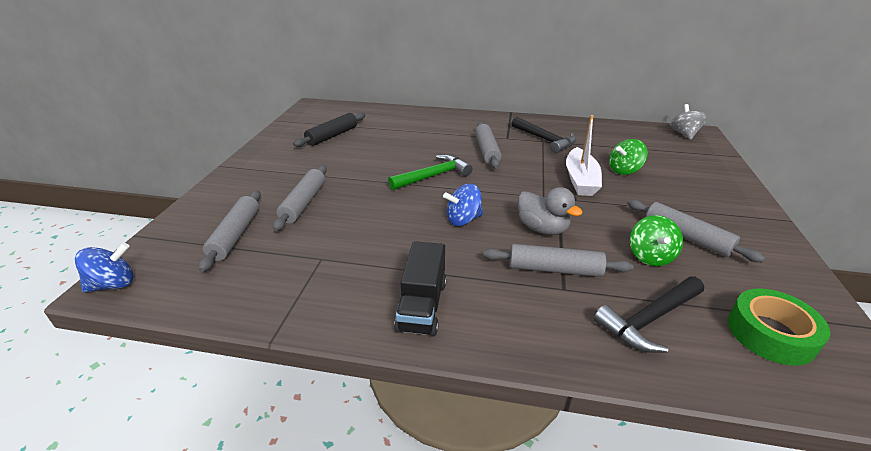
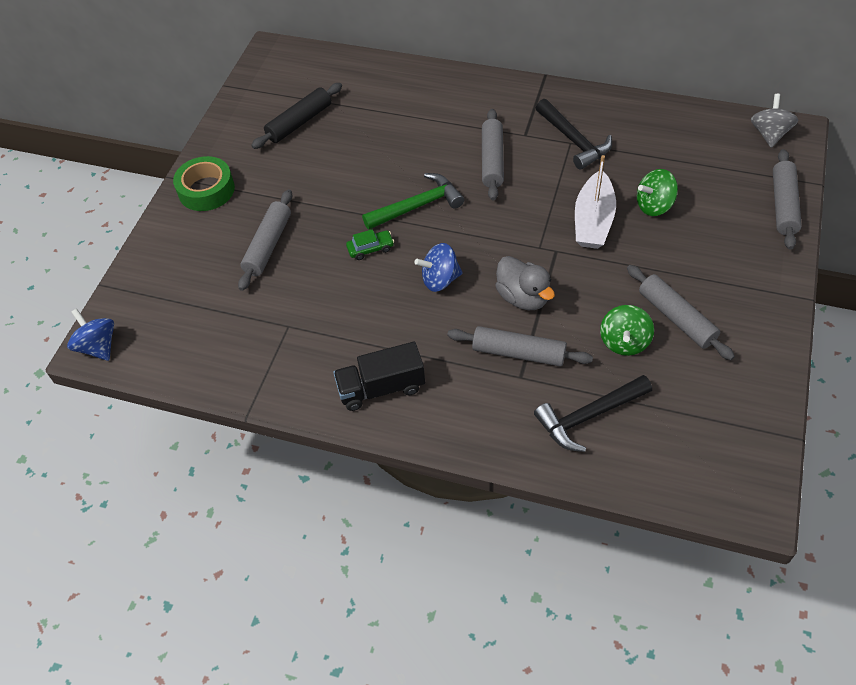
camera: 10 degrees right, 20 degrees up
blue spinning top [75,243,134,293] -> blue spinning top turned 105 degrees counterclockwise [67,308,114,361]
grey rolling pin [199,190,261,272] -> grey rolling pin moved to [773,149,802,250]
black truck [394,241,447,336] -> black truck turned 60 degrees clockwise [333,342,425,411]
green tape [728,288,831,366] -> green tape moved to [173,156,235,211]
none -> green car [346,229,394,260]

